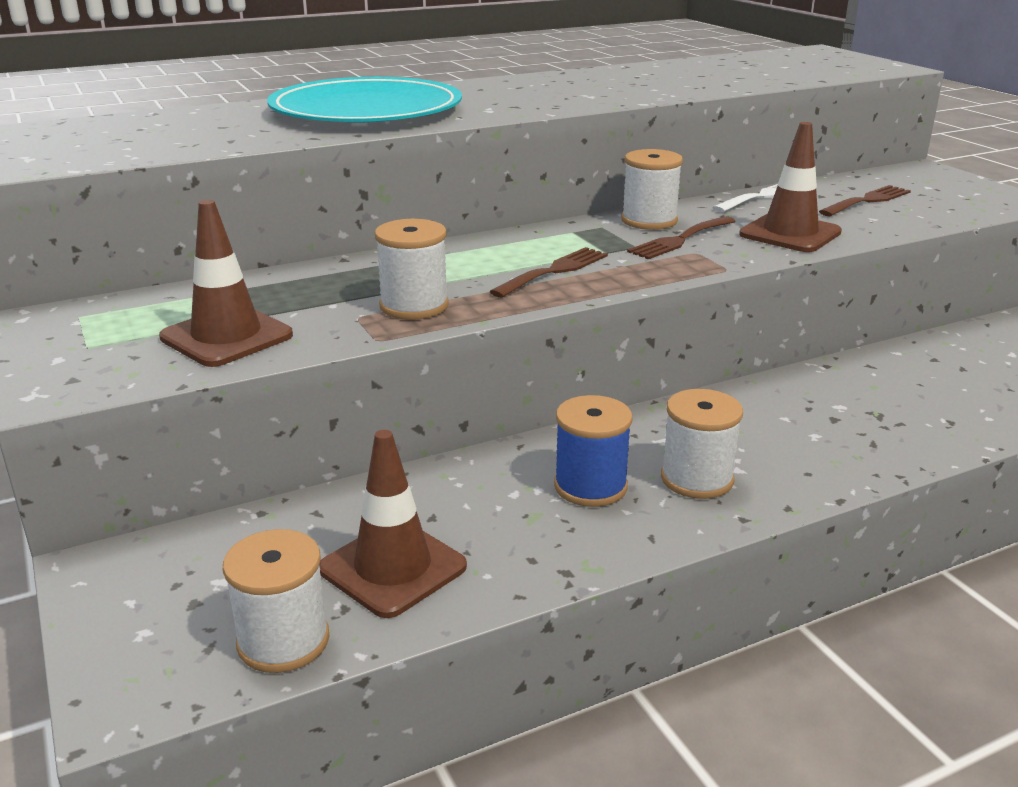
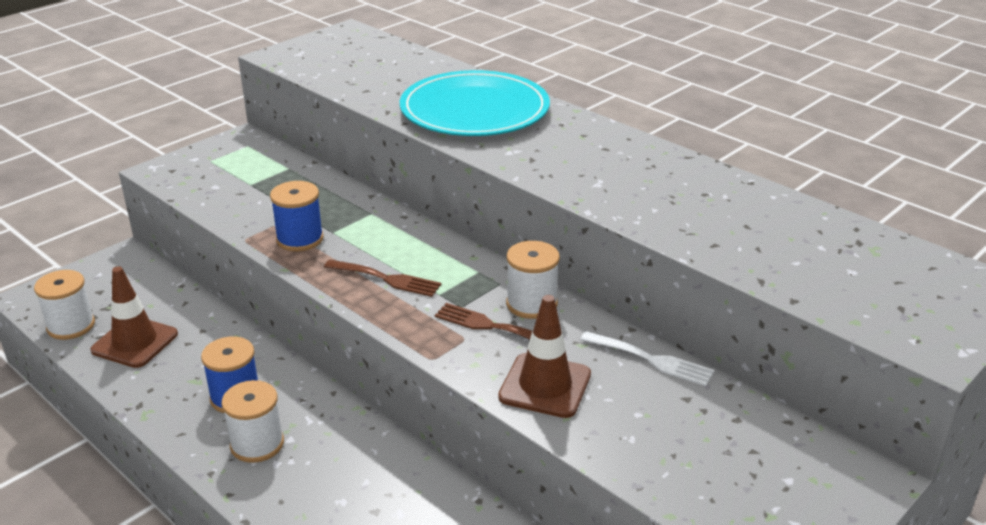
camera: 70 degrees right, 5 degrees up
brown traffic cone [159,200,293,367] -> none
white spool [375,219,449,320] -> blue spool [270,181,324,251]
brown fork [819,185,911,216] -> none

